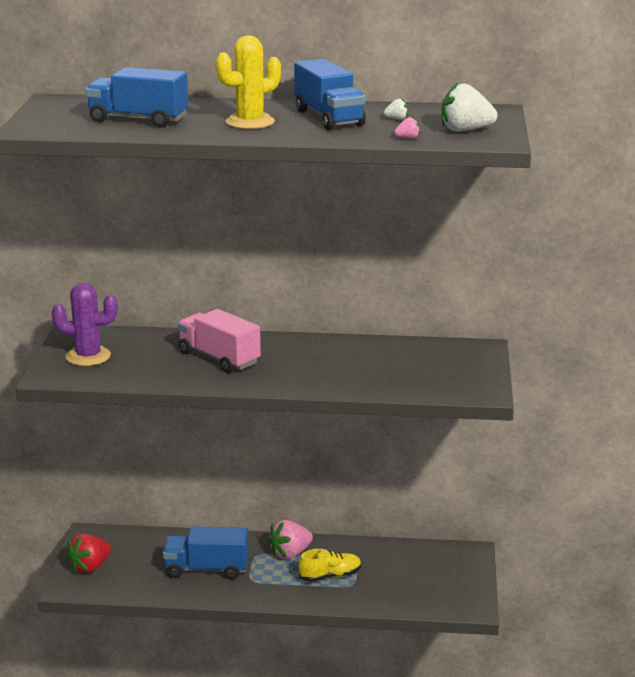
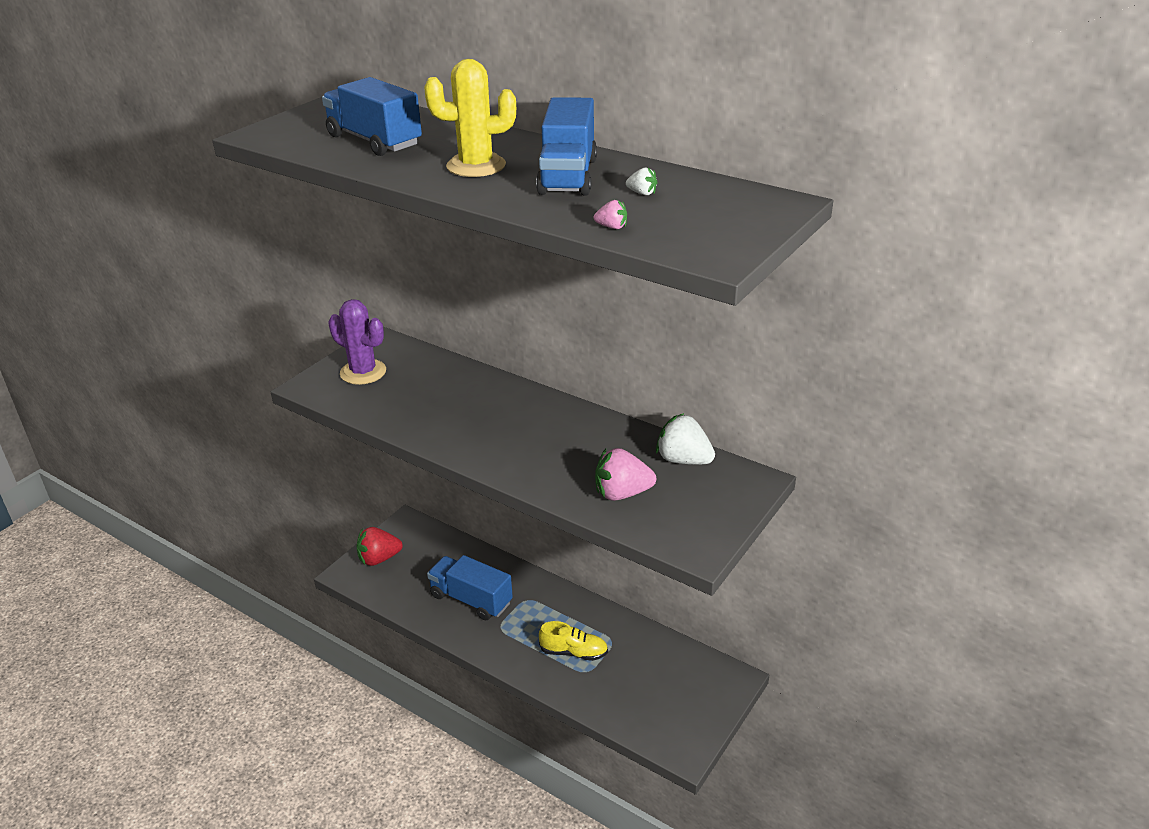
camera: 30 degrees right, 10 degrees up
pink truck [177,309,261,373] -> none
pink strawberry [268,520,313,559] -> pink strawberry moved to [595,448,656,501]
white strawberry [441,82,498,131] -> white strawberry moved to [656,413,715,465]

